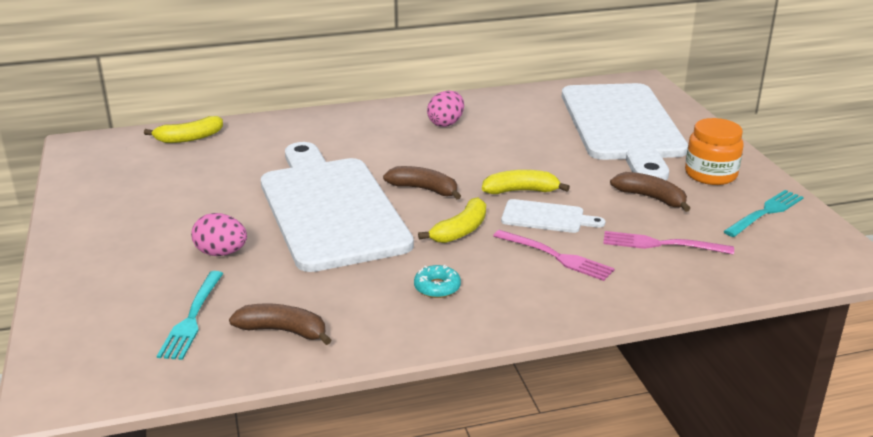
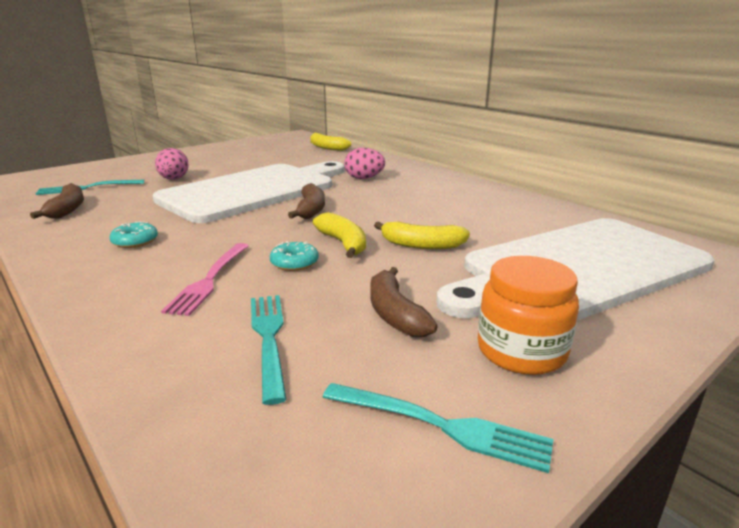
camera: 65 degrees right, 5 degrees down
yellow banana [418,197,486,243] -> yellow banana moved to [374,221,470,249]
pink egg [427,91,464,127] -> pink egg moved to [344,148,385,179]
white cutting board [501,199,605,233] -> turquoise donut [270,241,319,271]
pink fork [603,231,734,255] -> turquoise fork [251,295,287,405]
brown banana [610,172,691,212] -> brown banana turned 150 degrees clockwise [370,267,438,337]

